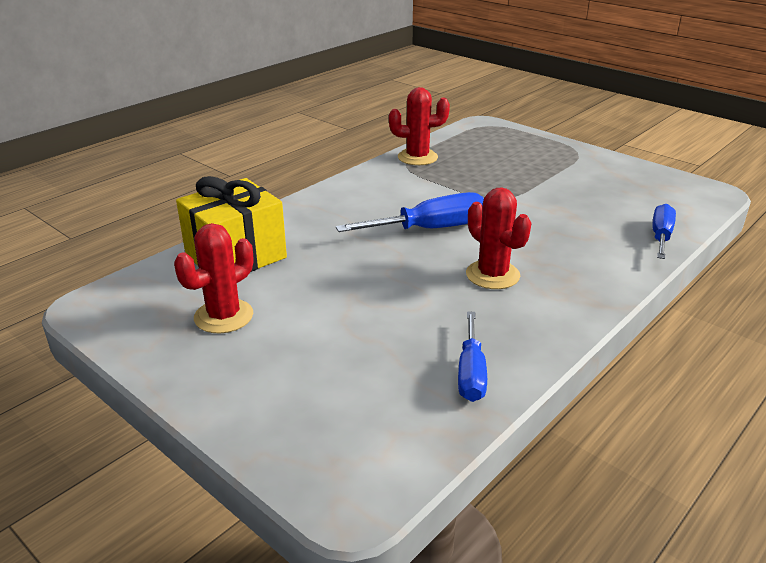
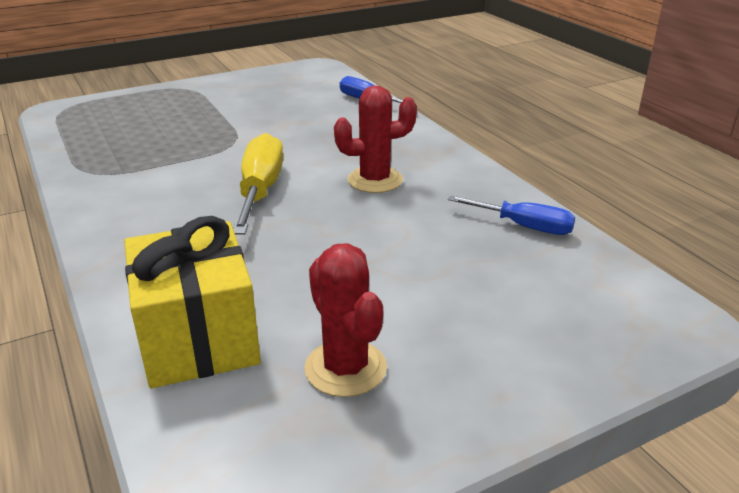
camera: 70 degrees left, 0 degrees up
blue screwdriver [336,192,484,232] -> yellow screwdriver [233,133,283,235]
red cactus [389,87,450,165] -> none

